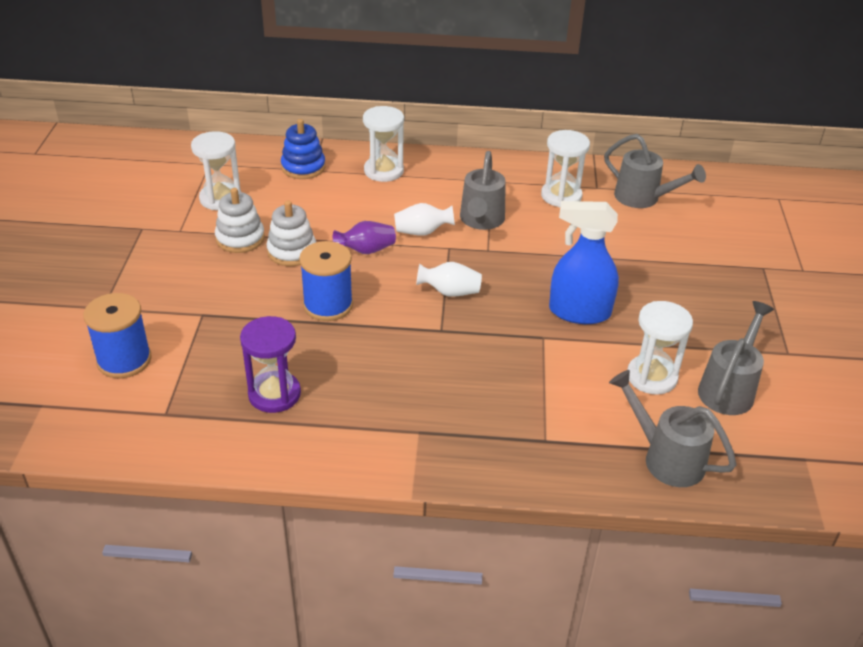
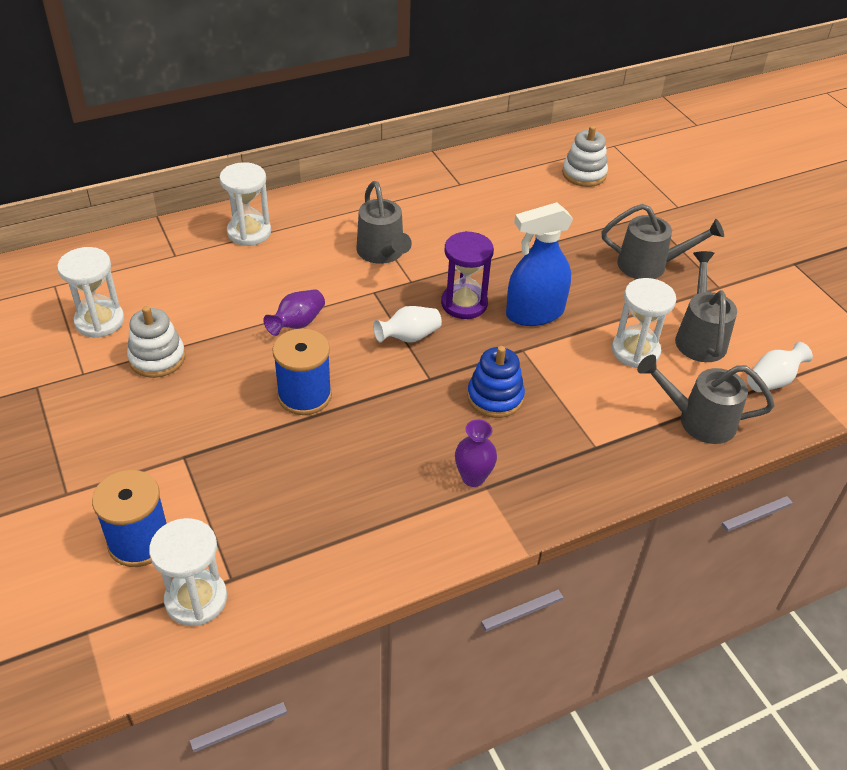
camera: 30 degrees left, 5 degrees up
purple hourglass [240,316,301,413] -> purple hourglass moved to [441,231,494,319]
white stacking toy [267,200,316,266] -> white stacking toy moved to [562,125,608,187]
blue stacking toy [281,119,325,179] -> blue stacking toy moved to [467,346,525,418]
white vase [394,203,455,236] -> white vase moved to [747,342,813,392]
white hourglass [541,130,590,207] -> white hourglass moved to [149,518,227,626]
grey watering can [604,134,706,208] -> grey watering can moved to [602,204,724,279]
none -> purple vase [455,419,497,487]

